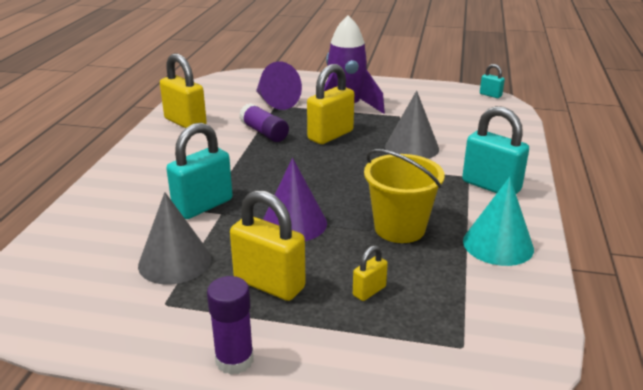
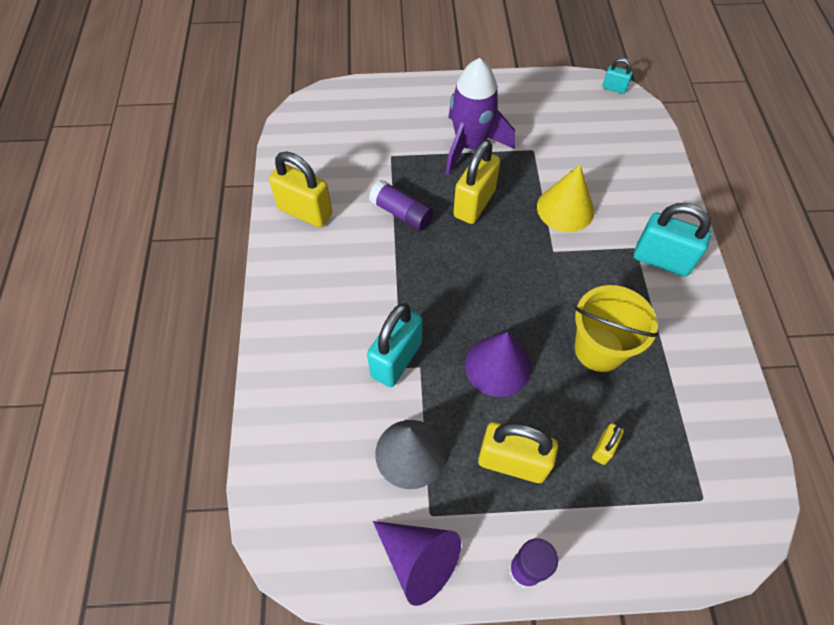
camera: 15 degrees left, 30 degrees up
purple cone [256,61,302,110] -> purple cone moved to [373,521,461,606]
grey cone [385,91,439,159] -> yellow cone [537,165,594,232]
turquoise cone [463,177,534,266] -> none

